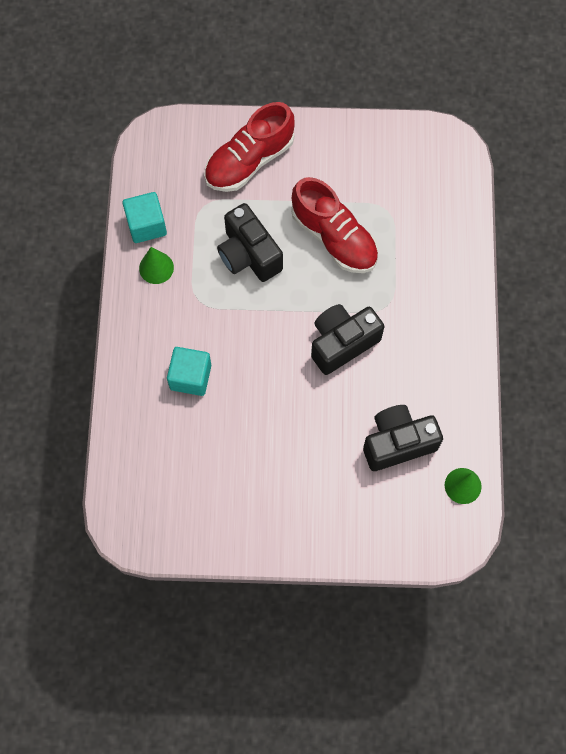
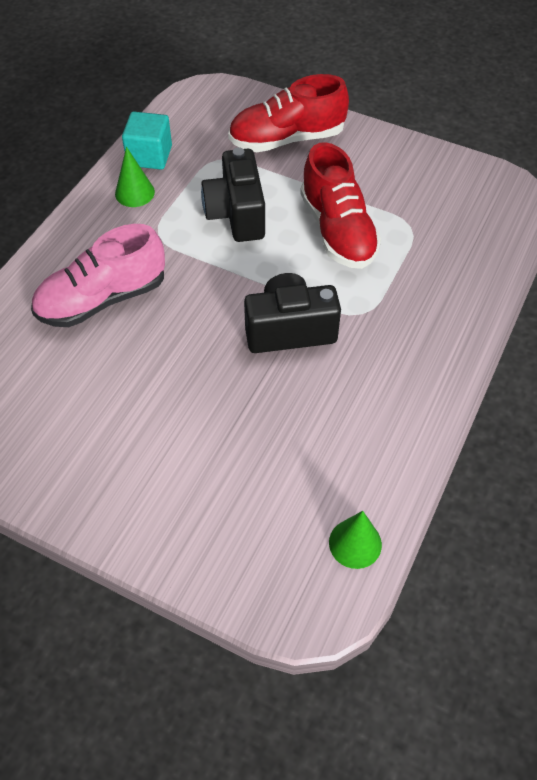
camera: 25 degrees right, 15 degrees down
turquoise cube [167,347,211,396] -> pink shoe [31,224,165,327]
black camera [363,405,443,471] -> none

